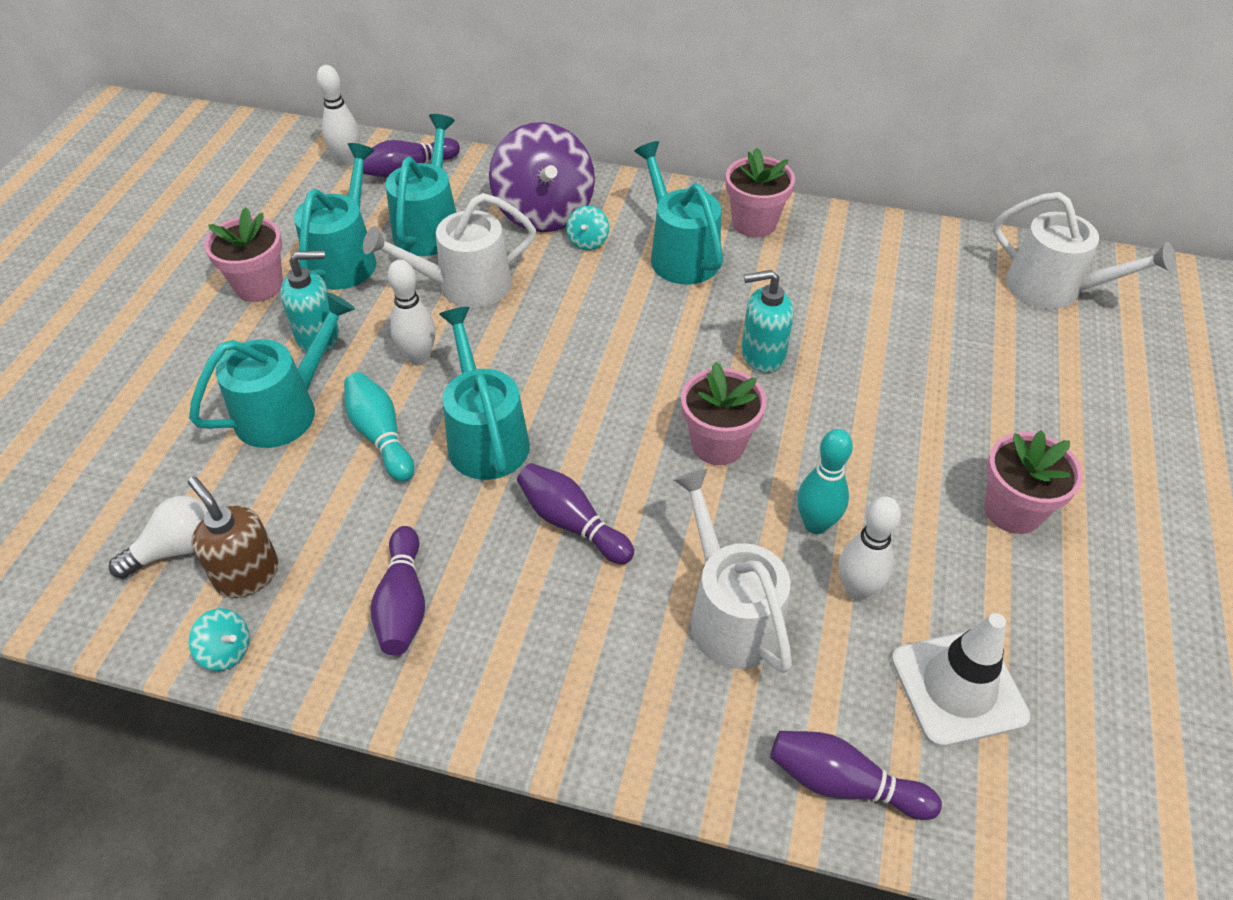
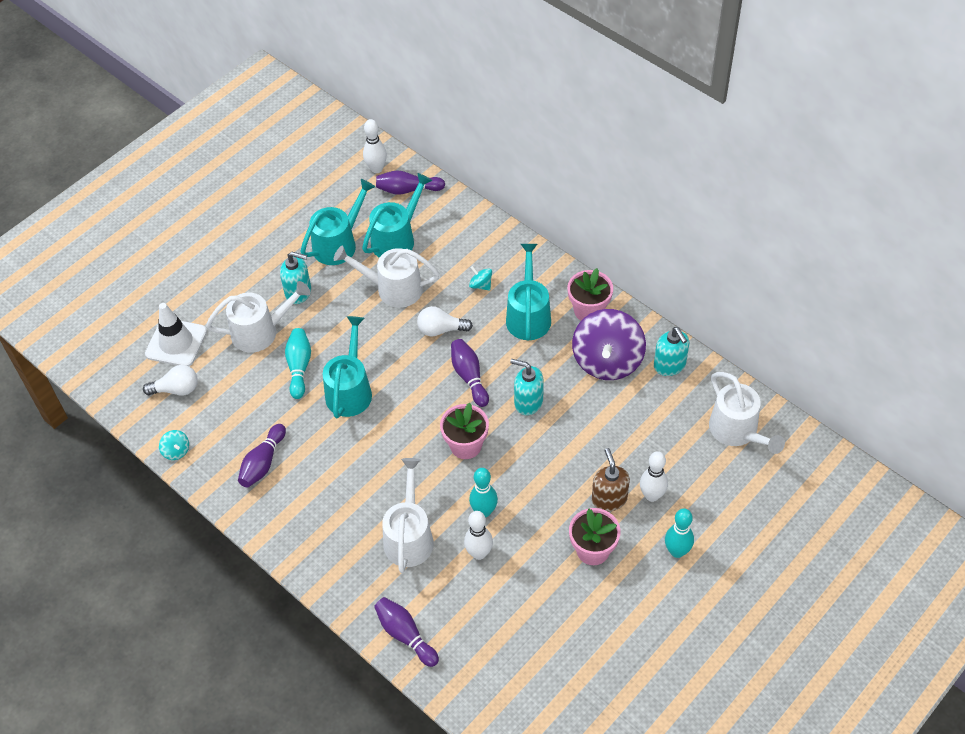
camera: 30 degrees right, 5 degrees up
brown soap dispenser [188,477,279,598] -> brown soap dispenser moved to [592,448,630,511]
turquoise watering can [189,293,355,448] -> white watering can [206,281,310,352]
pink flower pot [204,207,283,302] -> none
white bowling pin [388,260,435,365] -> white bowling pin moved to [640,451,668,502]
purple spinning top [489,122,595,232] -> purple spinning top moved to [572,309,646,380]
purple bowling pin [517,463,634,564] -> purple bowling pin moved to [451,339,489,407]
turquoise spinning top [566,206,609,250] -> turquoise spinning top turned 90 degrees clockwise [469,266,492,291]
white traffic cone [891,613,1030,747] -> white traffic cone moved to [145,303,207,366]
none -> white light bulb [417,306,473,336]
none -> turquoise soap dispenser [654,327,690,376]
none -> turquoise bowling pin [665,508,694,558]

